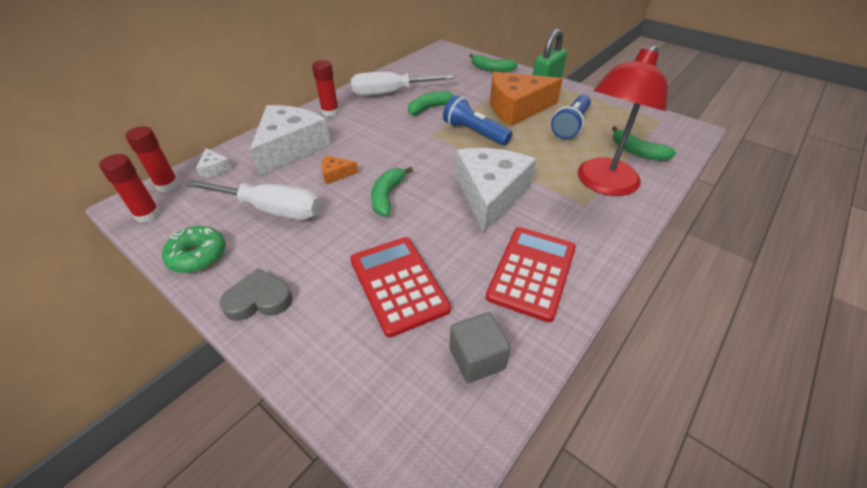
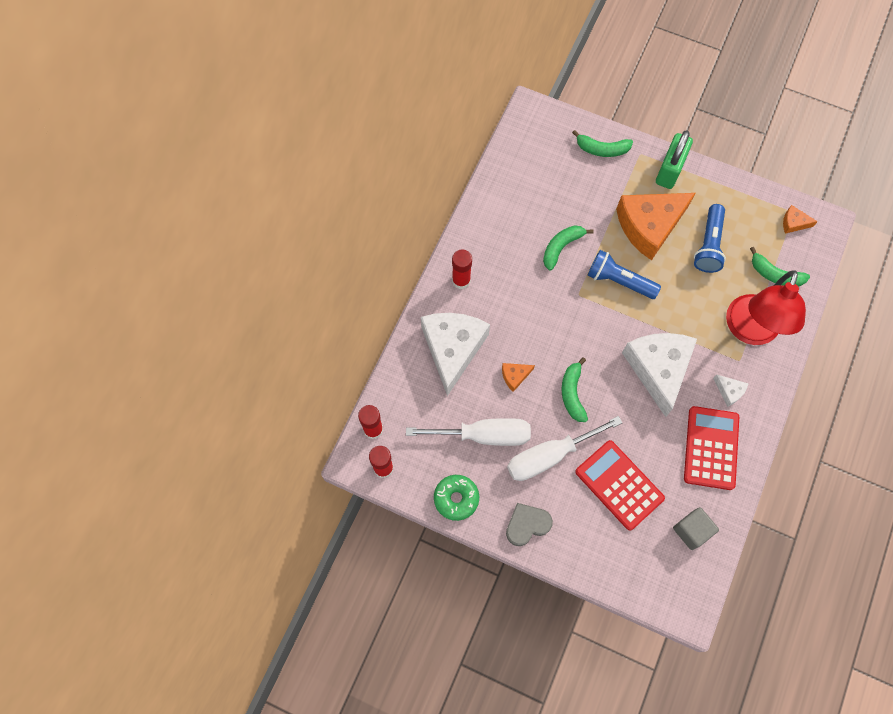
camera: 15 degrees left, 25 degrees up
white cheese [196,148,232,178] -> white cheese moved to [713,375,749,407]
white screwdriver [351,72,453,96] -> white screwdriver moved to [507,416,622,481]
none -> orange cheese [783,205,818,234]

